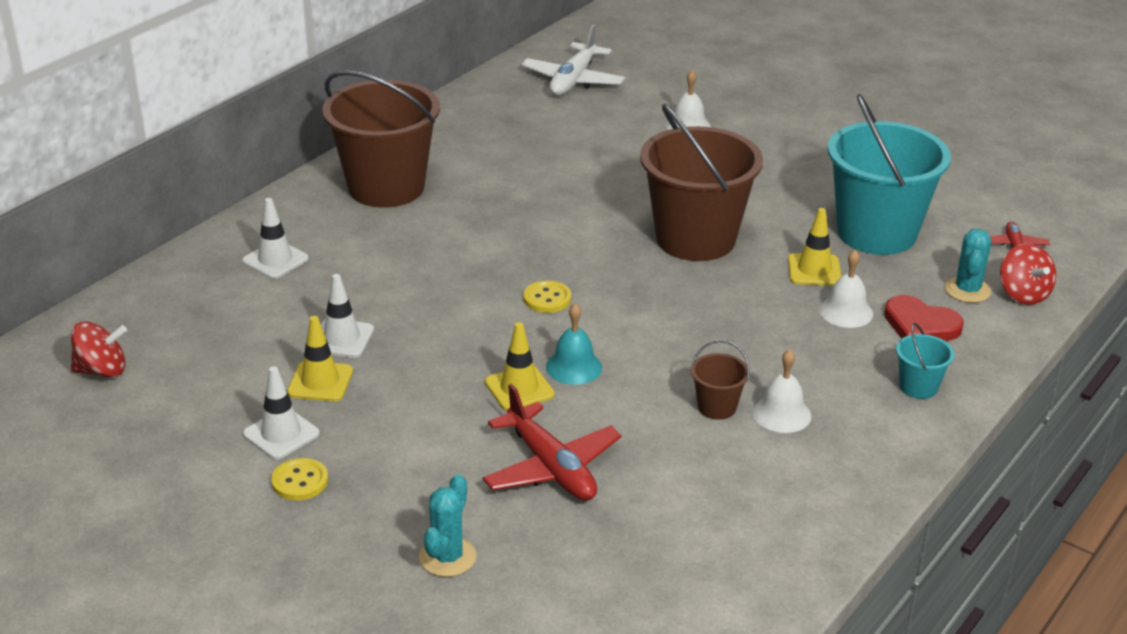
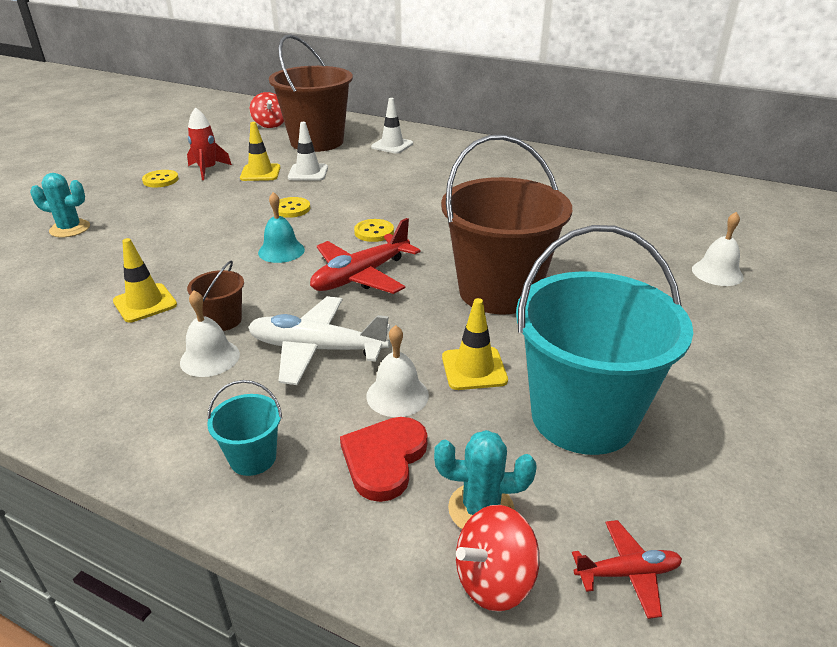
camera: 80 degrees right, 0 degrees up
white traffic cone [243,366,320,459] -> red rocket [187,107,232,180]
brown bucket [322,71,440,208] -> brown bucket moved to [269,34,353,152]
red plane [482,384,622,501] -> red plane moved to [310,218,421,294]
yellow traffic cone [485,322,555,411] -> yellow traffic cone moved to [113,238,177,323]
white plane [522,24,625,96] -> white plane moved to [248,296,390,385]
none -> yellow button [273,197,310,218]

